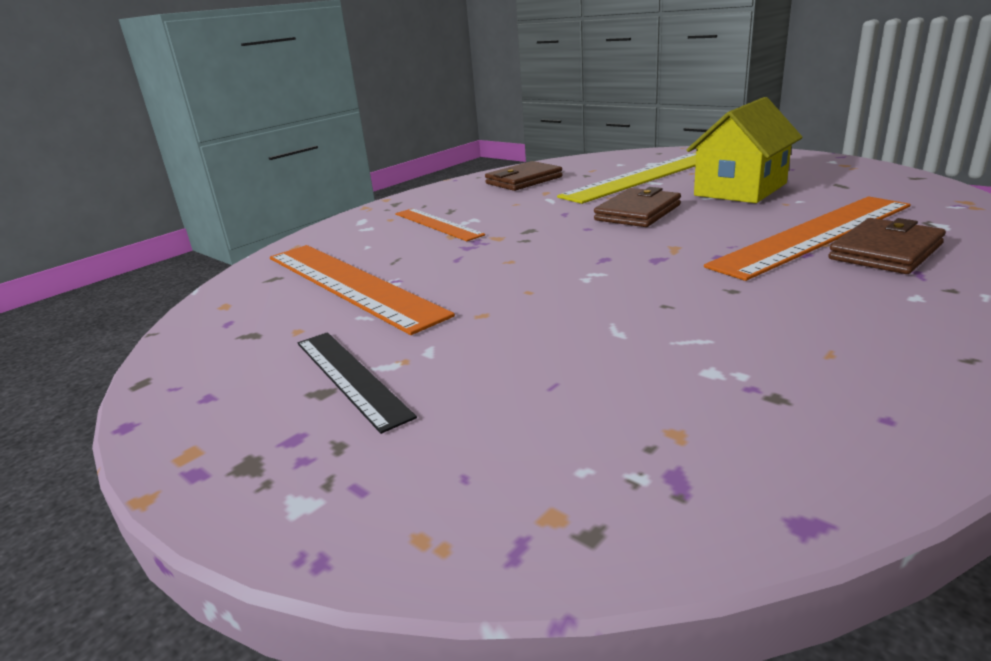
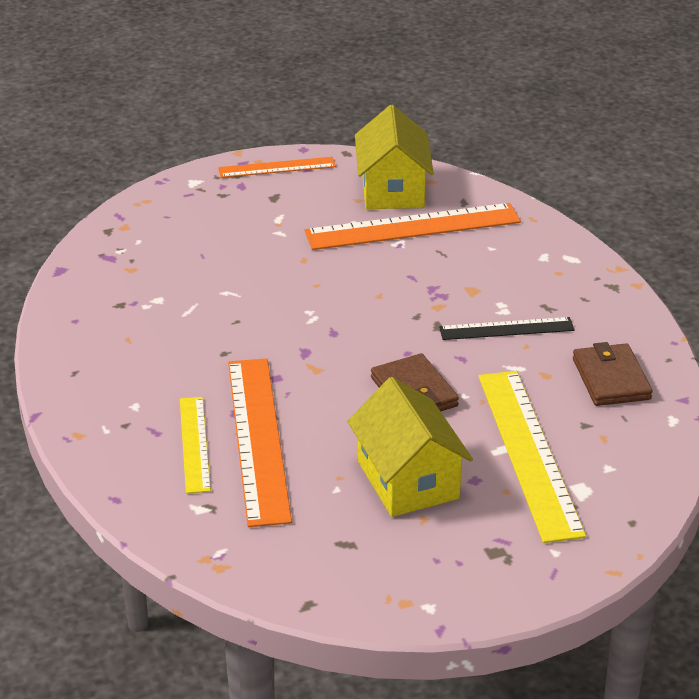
camera: 115 degrees right, 10 degrees up
black ruler [298,332,417,434] -> black ruler moved to [439,317,575,340]
orange ruler [395,208,485,241] -> orange ruler moved to [218,157,336,178]
brown wallet [828,218,946,274] -> yellow ruler [180,397,211,494]
none -> yellow house [355,105,434,209]

